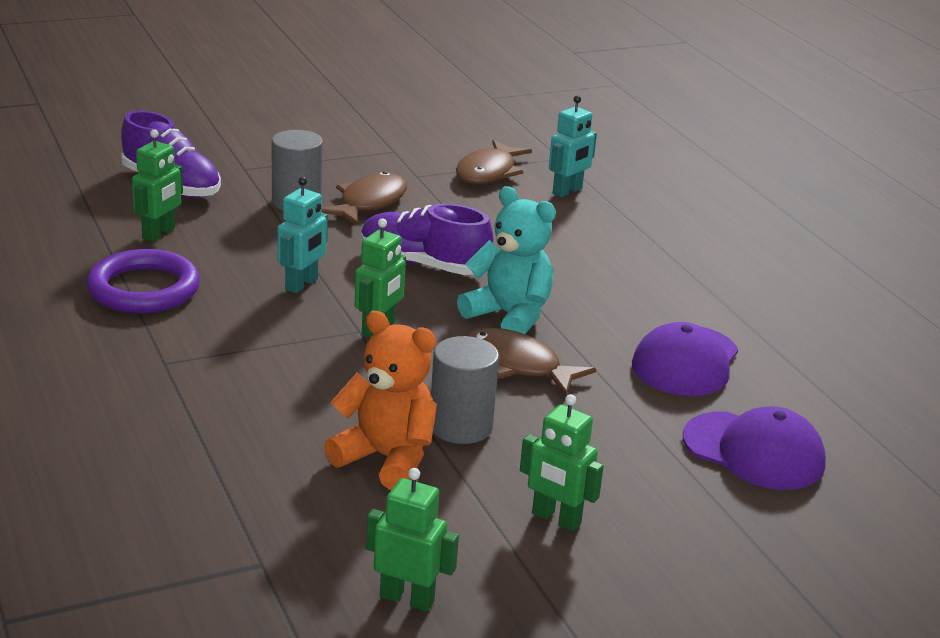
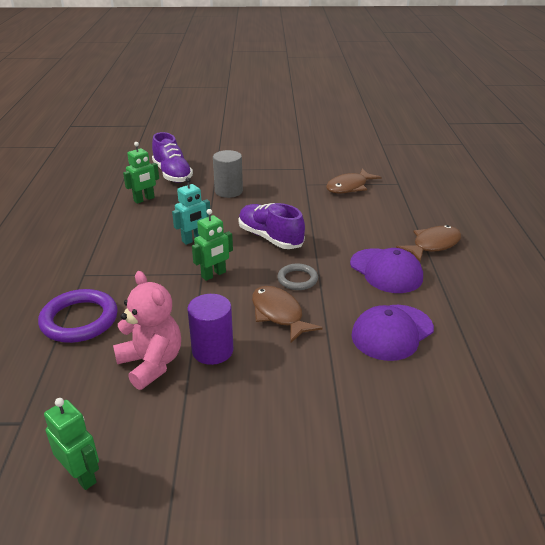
camera: 25 degrees right, 5 degrees up
purple ring [86,249,200,313] -> purple ring moved to [38,289,118,343]
brown fish [322,171,407,225] -> brown fish moved to [396,225,461,262]
orange teddy bear [324,311,437,490] -> pink teddy bear [113,271,181,390]
grey cylinder [431,336,499,444] -> purple cylinder [187,294,234,365]
turquoise teddy bear [457,186,556,334] -> grey ring [278,264,318,290]
green robot [520,394,604,532] -> none
turquoise robot [549,96,597,197] -> none
purple cap [683,406,826,490] -> purple cap moved to [350,248,423,293]

